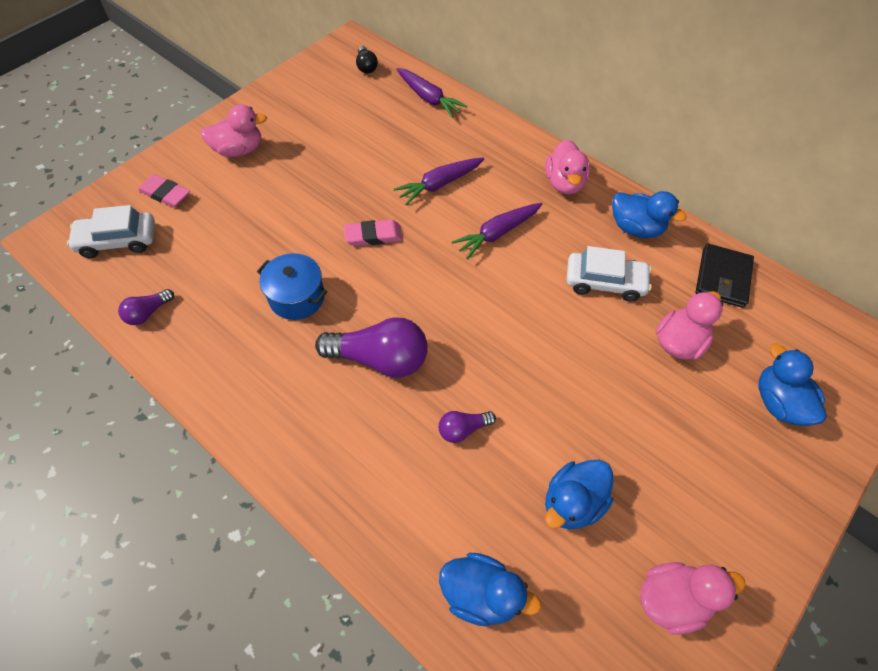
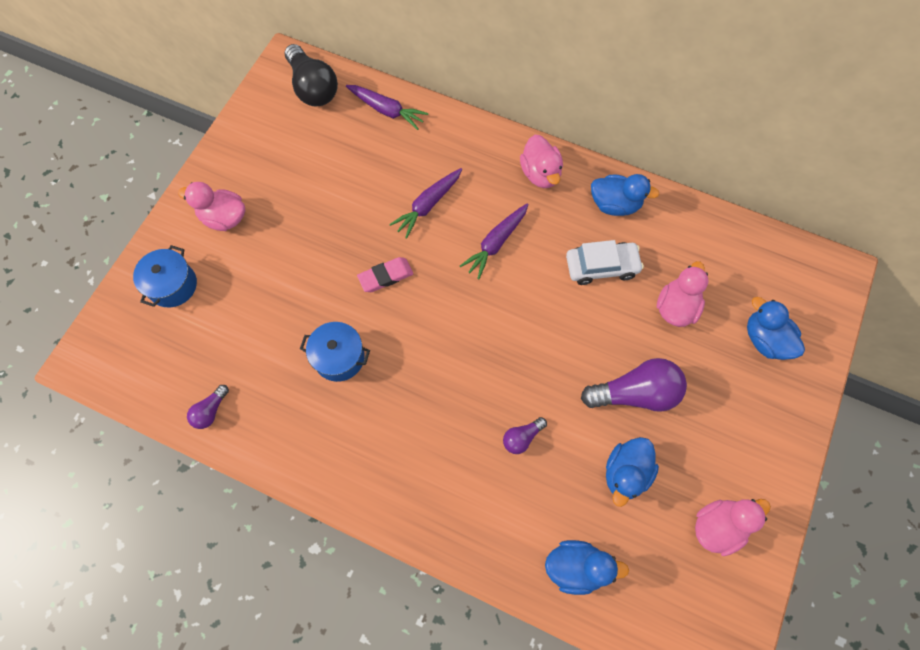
camera: 15 degrees left, 10 degrees up
white car [67,205,155,258] -> none
pink eraser [138,174,190,208] -> blue pot [133,245,197,307]
pink duck [200,104,267,157] -> pink duck turned 135 degrees counterclockwise [178,182,245,231]
purple light bulb [315,317,428,378] -> purple light bulb moved to [581,358,687,412]
black light bulb [356,46,378,74] -> black light bulb [285,44,338,106], size x1.99
black wallet [695,243,754,308] -> none

